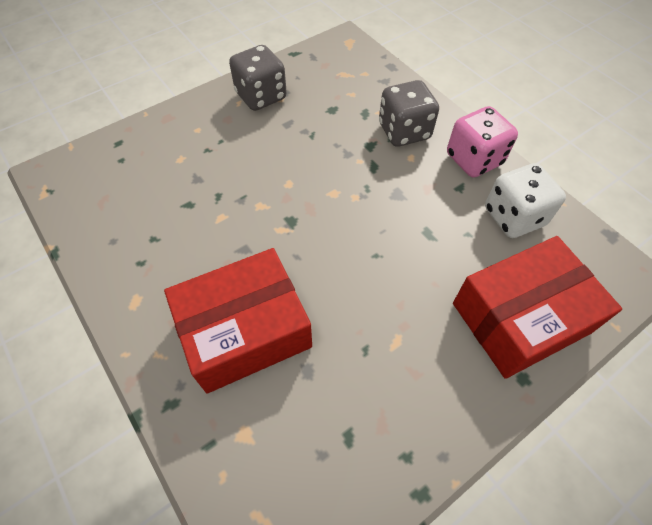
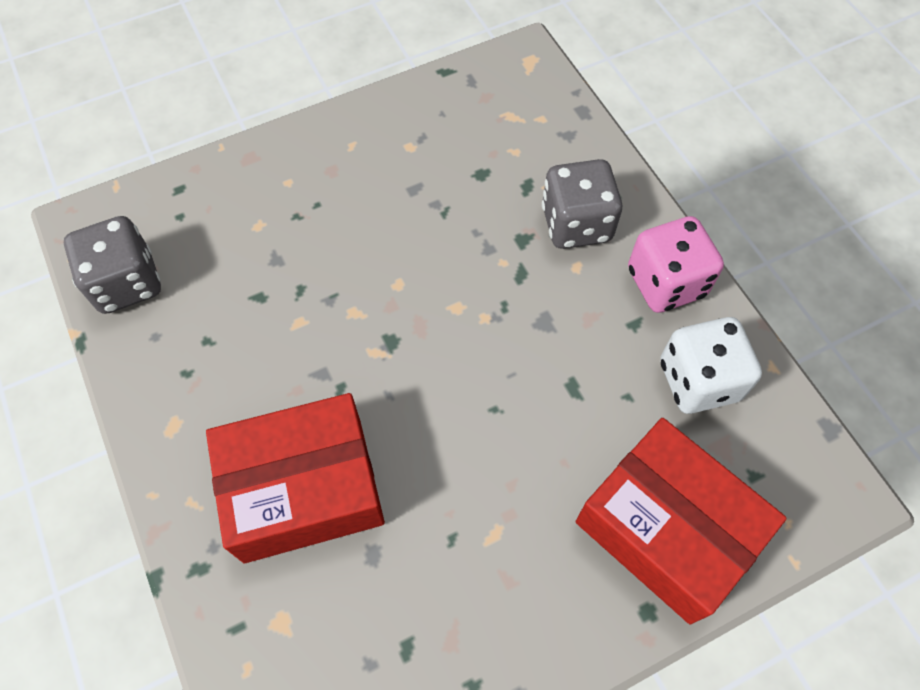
camera: 10 degrees right, 5 degrees up
grey dice [229,45,287,111] -> grey dice moved to [64,216,161,314]
red box [453,236,622,379] -> red box turned 60 degrees clockwise [575,418,787,624]

